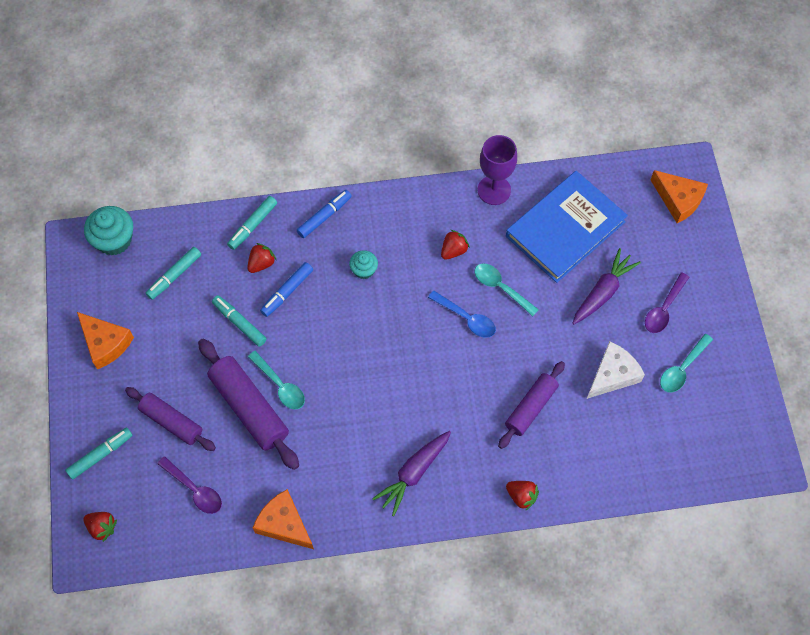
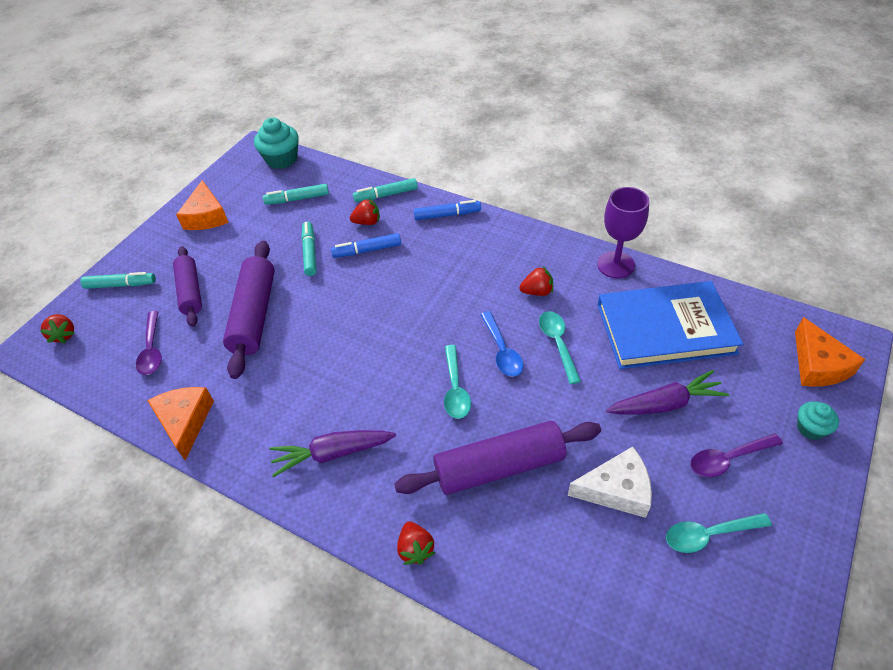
camera: 40 degrees right, 15 degrees down
turquoise spoon [248,351,305,410] -> turquoise spoon moved to [444,345,471,419]
turquoise cupcake [349,250,378,279] -> turquoise cupcake moved to [797,401,839,440]
purple rolling pin [498,361,565,449] -> purple rolling pin [394,421,601,495], size x1.50

